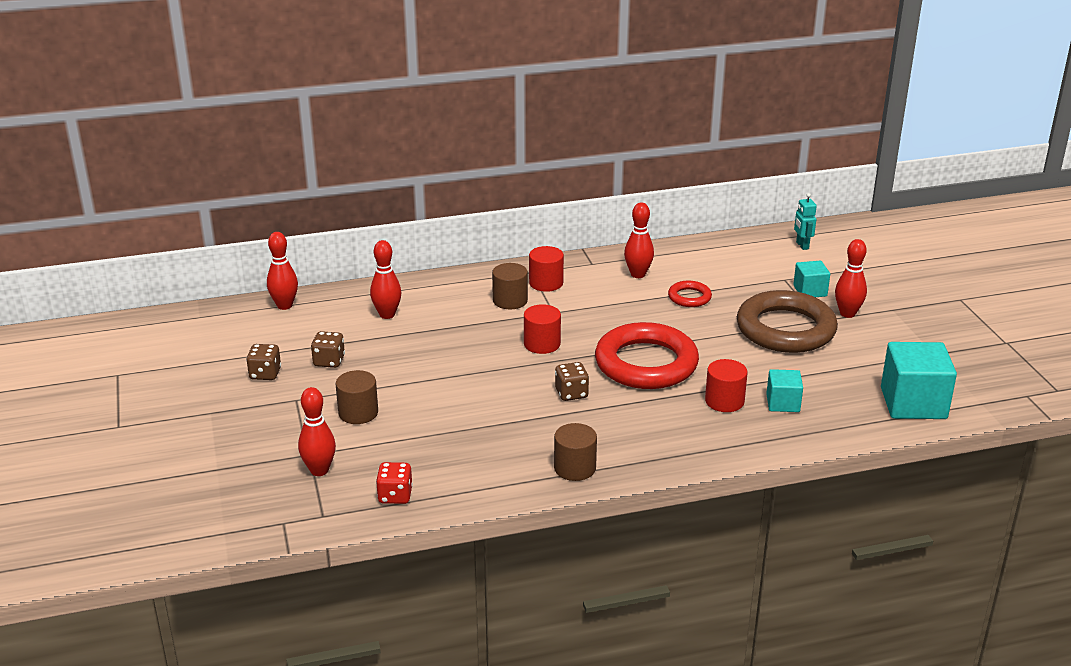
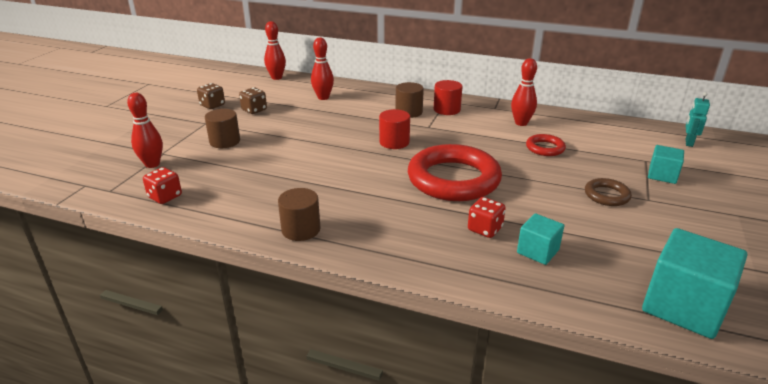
camera: 35 degrees right, 0 degrees up
brown dice [555,362,589,401] -> none
red cylinder [705,359,748,412] -> red dice [468,197,506,238]
brown ring [737,290,838,353] -> brown ring [585,178,632,206], size x0.46
red bowling pin [835,239,867,318] -> none

